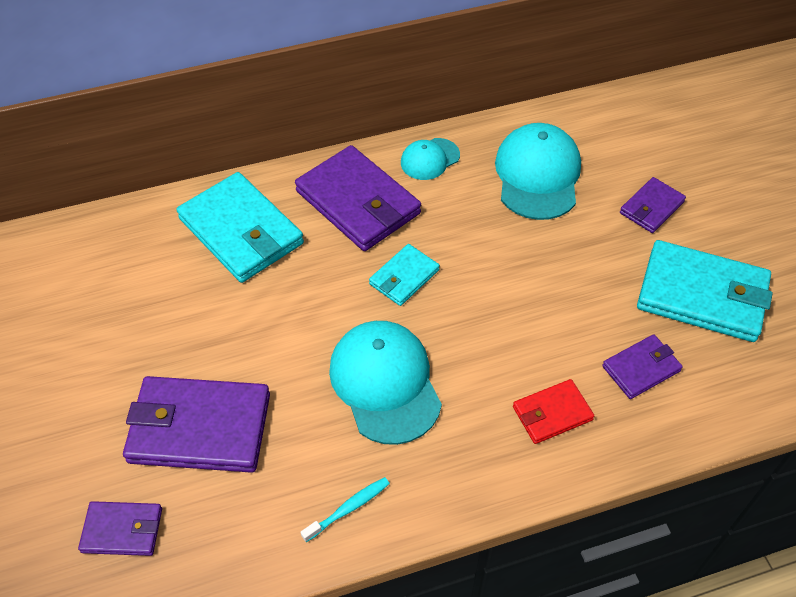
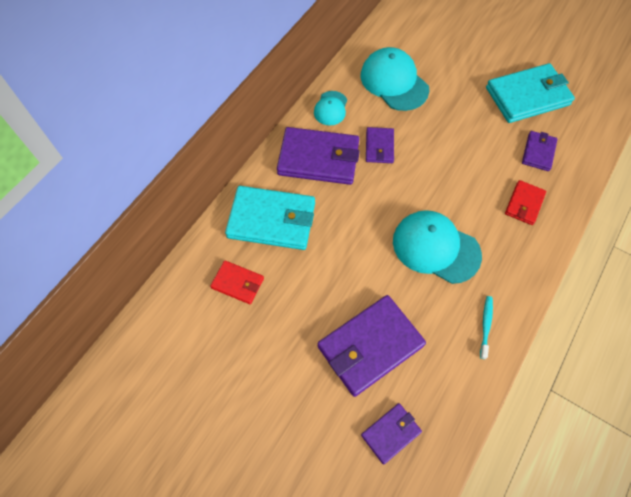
camera: 40 degrees left, 10 degrees up
turquoise wallet [369,244,440,306] -> none
purple wallet [620,177,686,233] -> purple wallet moved to [366,127,394,163]
none -> red wallet [210,261,264,304]

